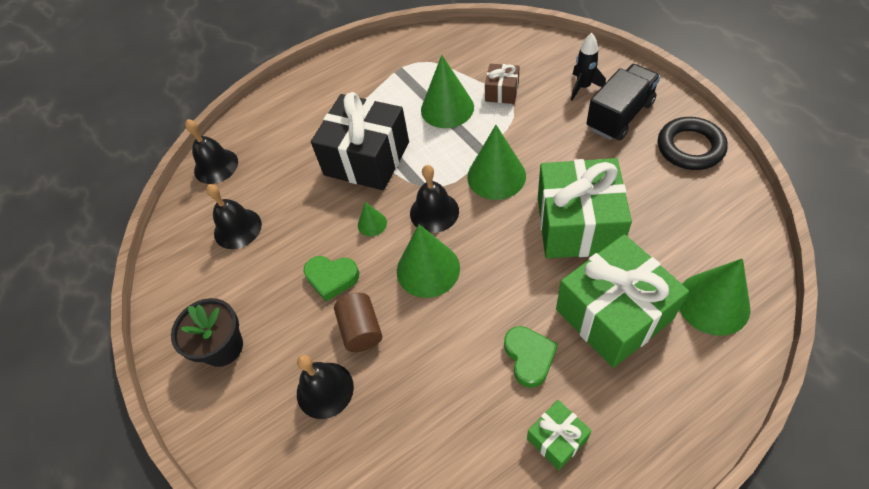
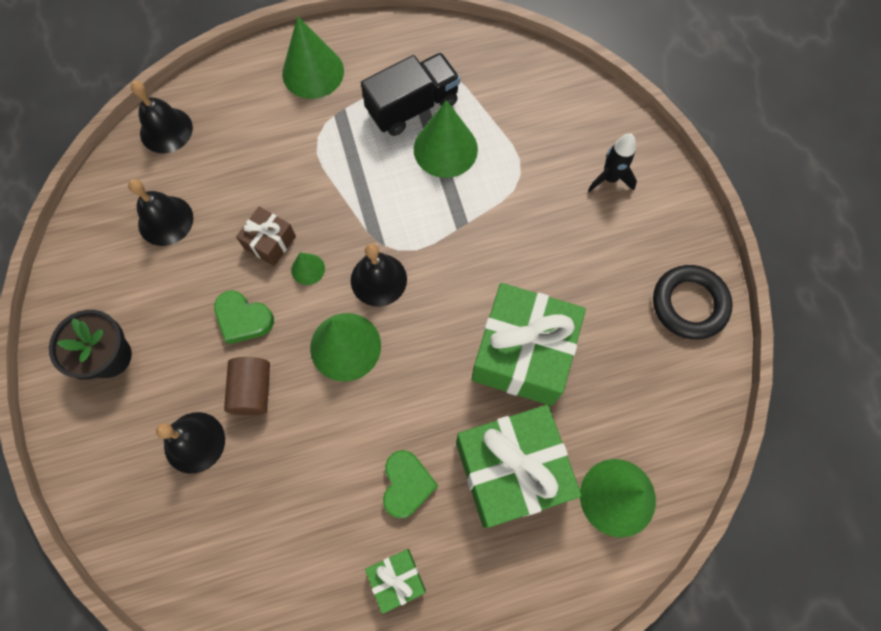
camera: 10 degrees right, 15 degrees up
black gift [311,92,409,190] -> none
green cone [467,125,526,200] -> green cone moved to [282,16,344,99]
brown gift [485,64,519,104] -> brown gift moved to [236,207,296,266]
black truck [587,64,660,141] -> black truck moved to [361,53,460,136]

